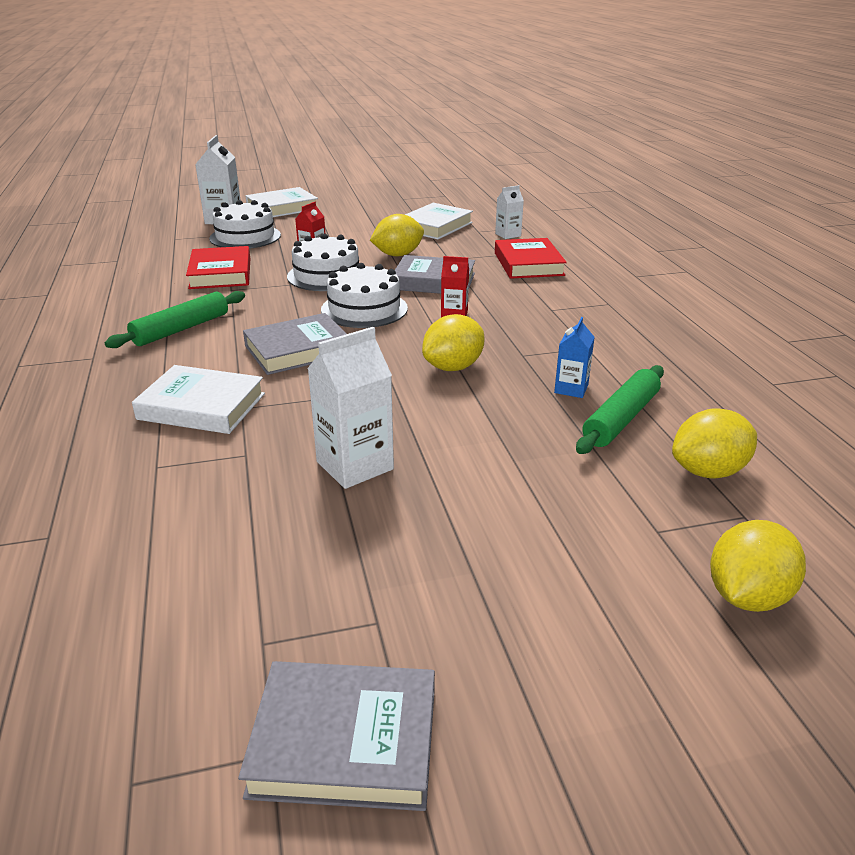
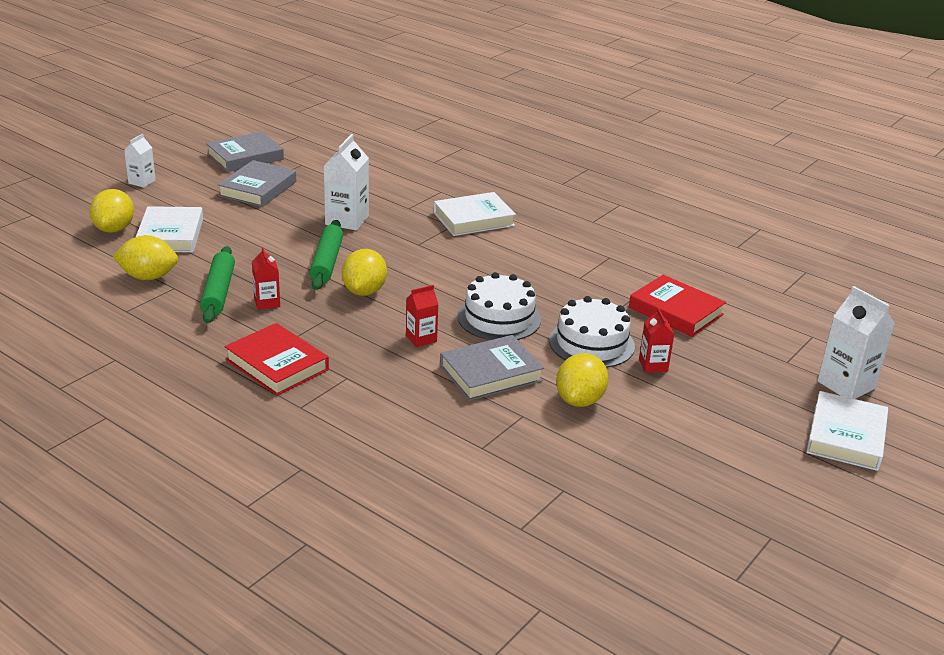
camera: 140 degrees right, 0 degrees up
green rolling pin [105,291,245,348] -> green rolling pin moved to [309,220,343,290]
white cake [209,200,281,249] -> none
grey book [243,313,347,375] -> grey book moved to [217,160,296,207]
white book [405,203,473,240] -> white book moved to [136,206,203,252]
white carton [495,185,524,239] -> white carton moved to [124,134,156,188]
red book [495,238,567,279] -> red book moved to [225,323,329,396]
blue carton [554,317,595,398] -> red carton [252,247,280,310]
yellow lemon [672,408,757,478] -> yellow lemon turned 60 degrees clockwise [113,235,178,280]

